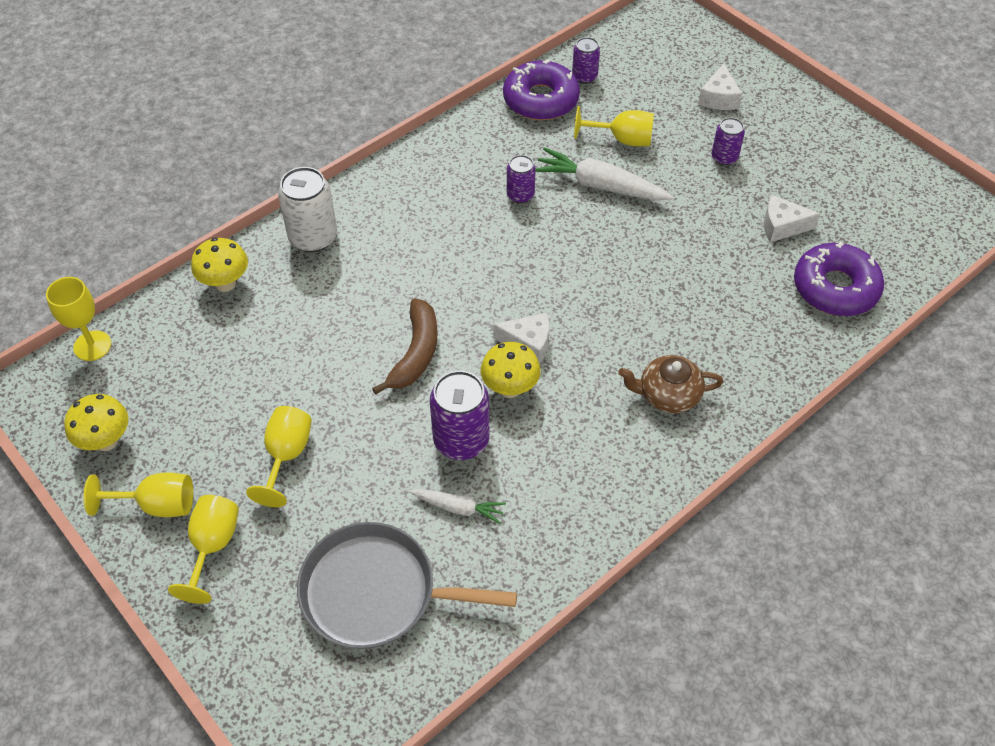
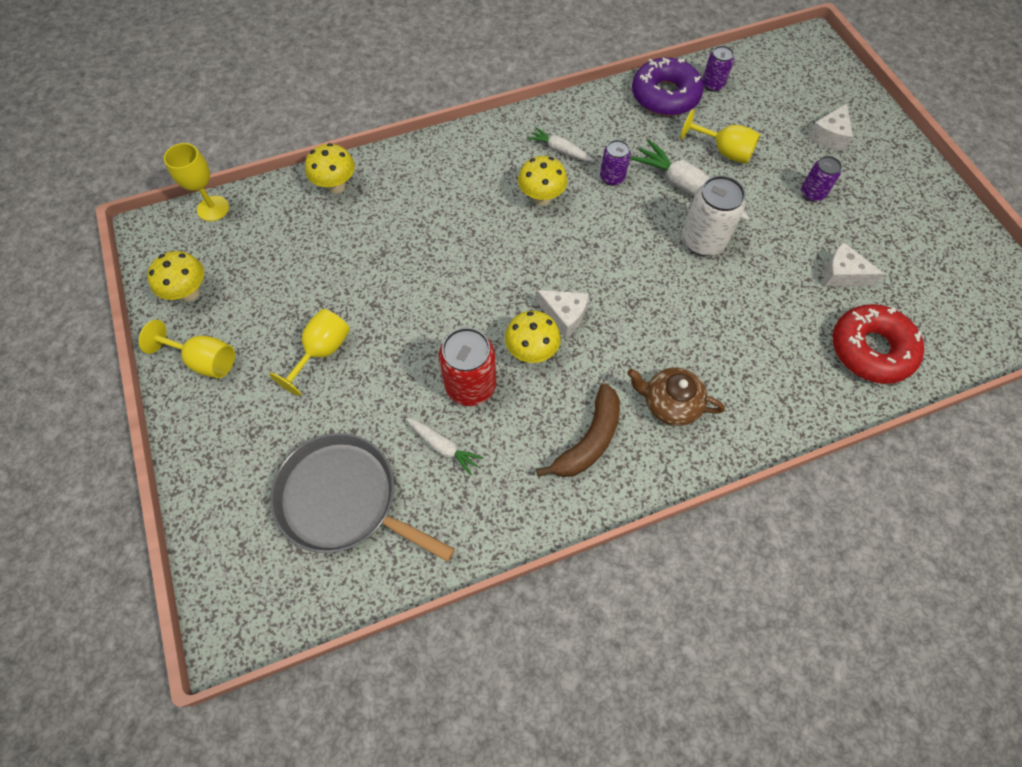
camera: 20 degrees right, 10 degrees up
yellow goblet [168,495,239,604] -> none
white can [278,167,337,252] -> white can moved to [682,175,746,256]
brown banana [372,298,438,395] -> brown banana moved to [536,383,620,477]
purple can [430,371,489,460] -> red can [439,327,496,406]
purple donut [794,242,884,316] -> red donut [833,304,924,384]
none -> yellow mushroom [518,156,568,206]
none -> white carrot [527,127,594,161]

